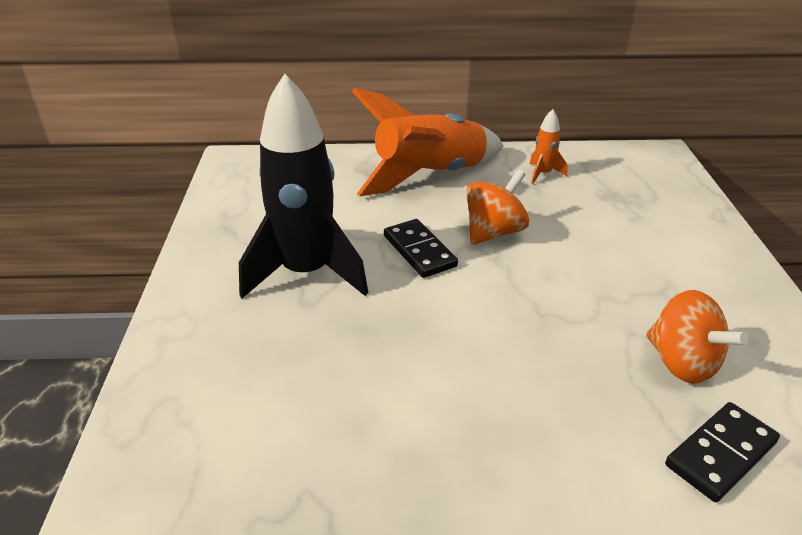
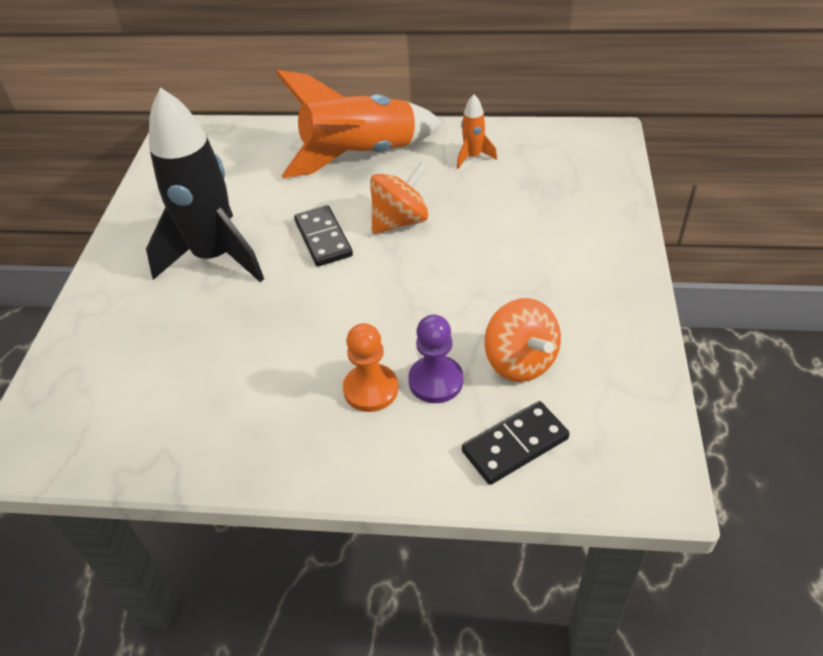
camera: 10 degrees right, 10 degrees up
none -> orange pawn [343,323,398,412]
none -> purple pawn [408,315,463,403]

